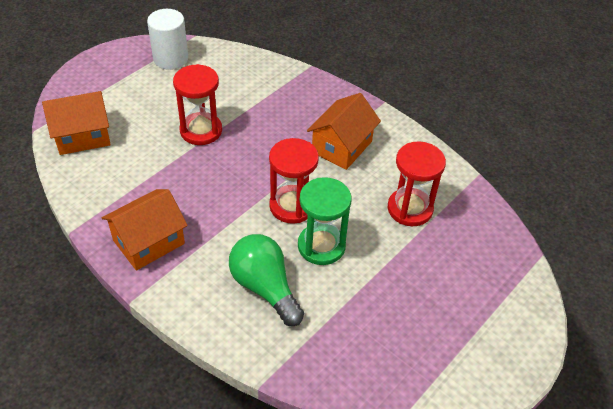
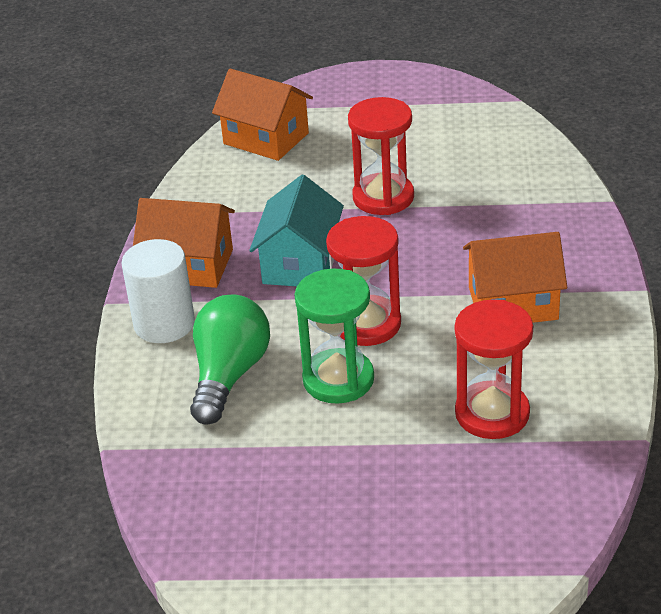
camera: 55 degrees right, 10 degrees down
white cylinder [147,9,189,70] -> white cylinder moved to [121,239,195,343]
none -> turquoise house [249,175,344,286]

